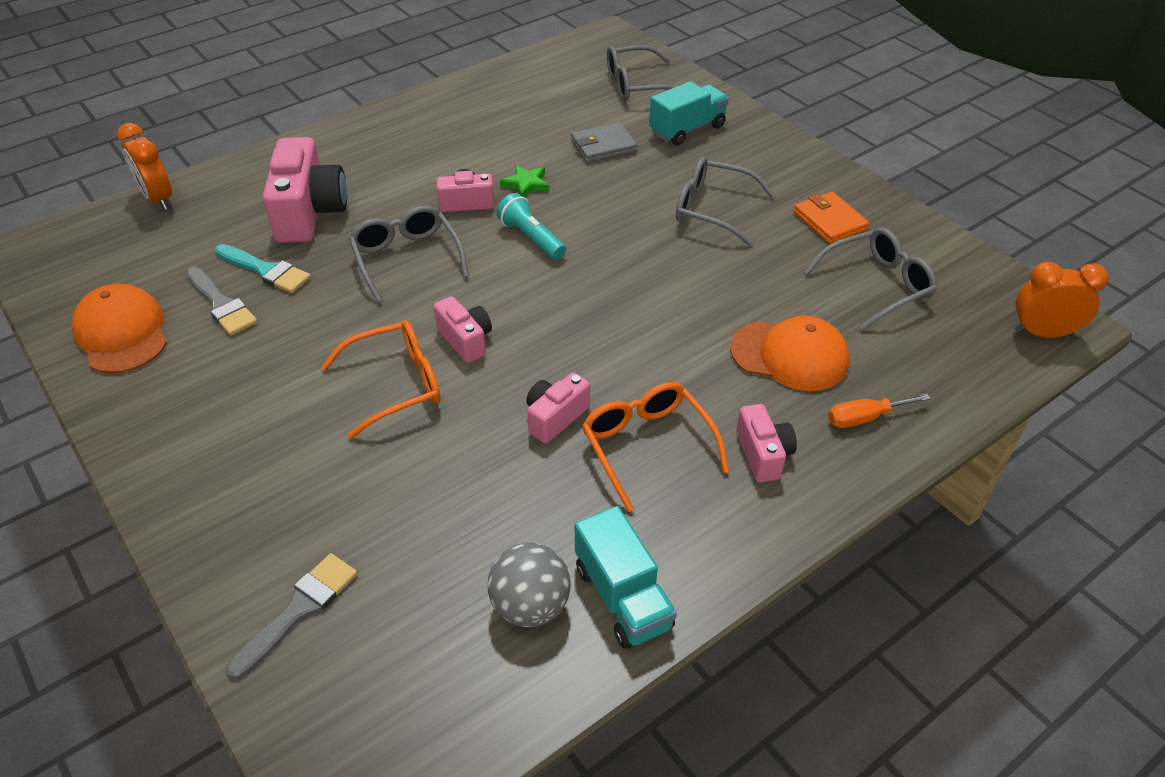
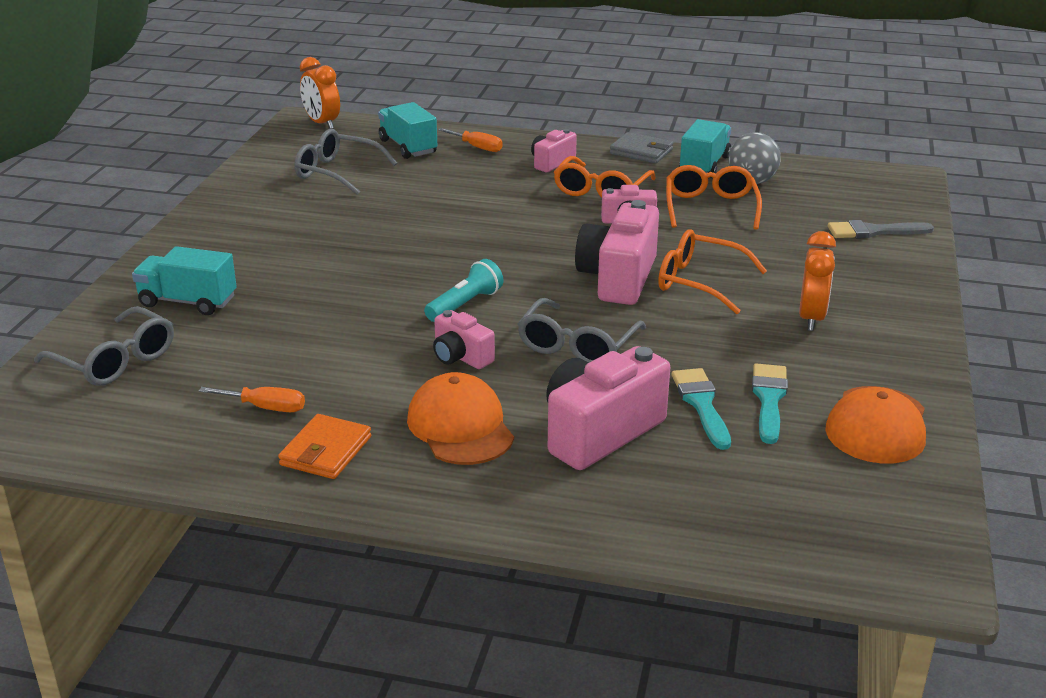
camera: 130 degrees left, 15 degrees down
orange clock [117,123,172,210] -> orange clock moved to [799,231,836,331]
grey brush [186,267,257,336] -> turquoise brush [752,363,788,444]
pink camera [434,296,492,363] -> pink camera [575,200,659,305], size x1.84
turquoise flashlight [496,193,566,260] -> turquoise flashlight turned 150 degrees counterclockwise [424,259,503,322]
green star [500,165,549,197] -> none
grey wallet [571,122,638,163] -> grey wallet moved to [610,132,673,163]
grey glasses [676,157,775,246] -> none
orange cap [730,316,849,391] -> orange cap moved to [407,372,514,465]
orange wallet [794,192,870,244] -> orange wallet moved to [278,414,371,479]
none -> orange screwdriver [199,387,305,412]
none -> turquoise truck [378,102,437,159]
none -> orange glasses [666,165,762,230]

